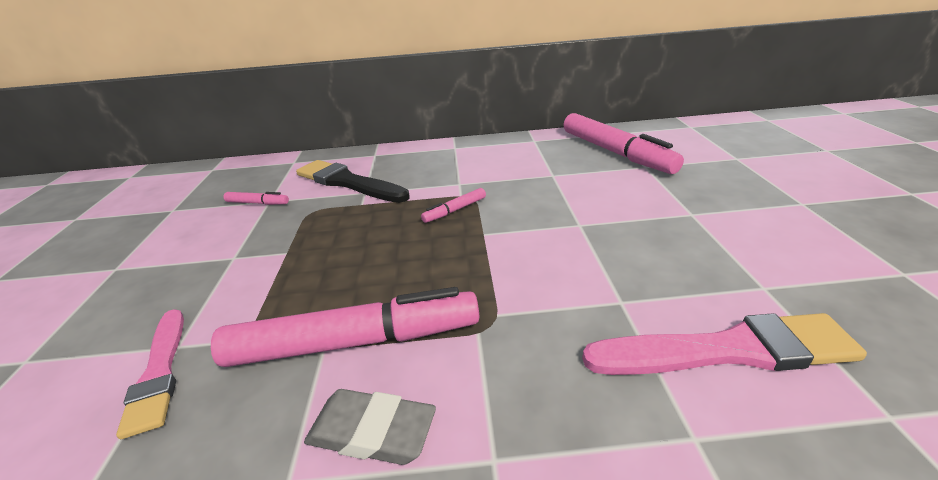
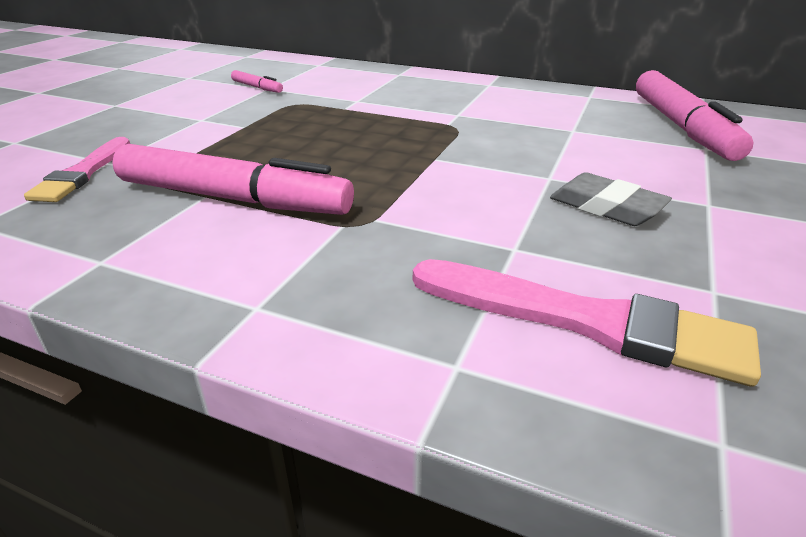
camera: 25 degrees right, 0 degrees up
black brush [296,160,410,203] -> none
grey eraser [304,389,436,465] -> grey eraser moved to [550,172,672,226]
pink marker [421,188,486,223] -> none

